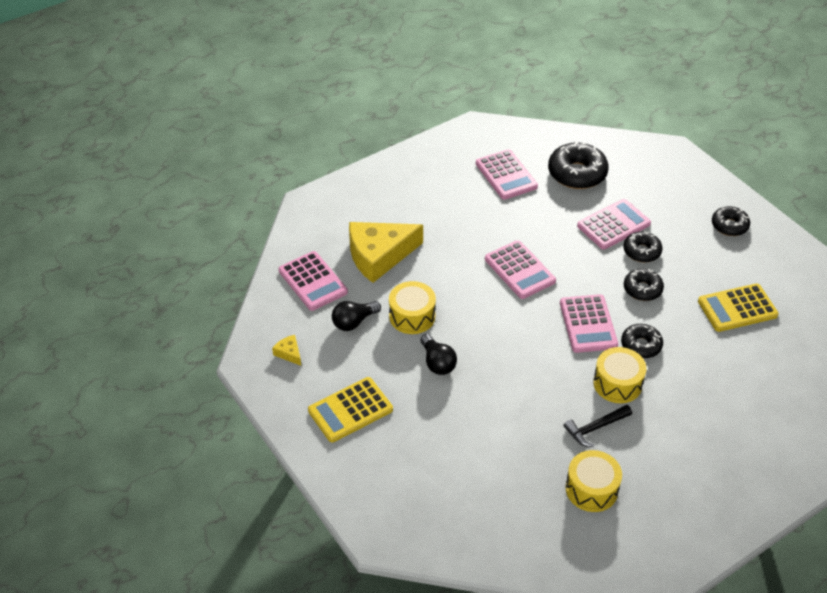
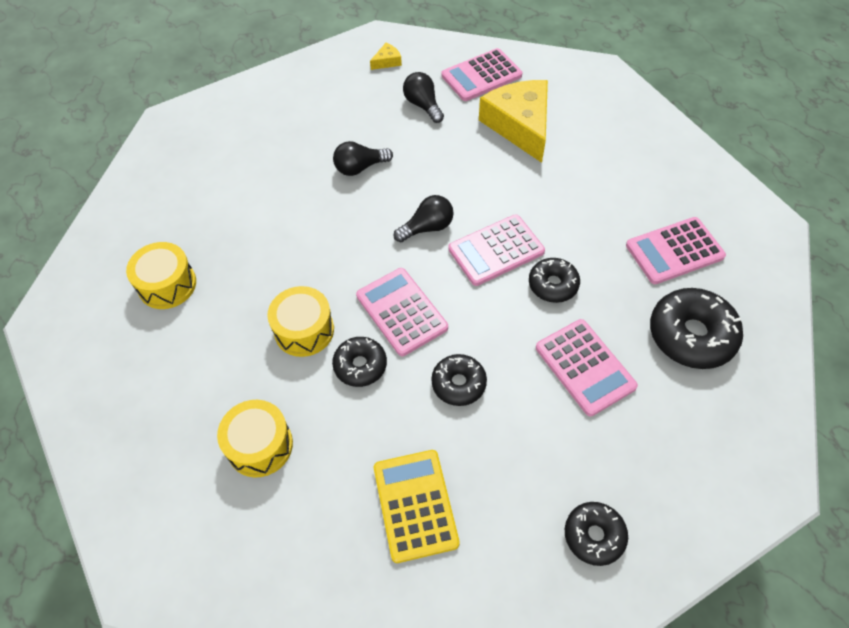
camera: 95 degrees right, 10 degrees up
yellow calculator [308,377,393,442] -> none
yellow drum [389,281,436,334] -> yellow drum moved to [217,400,293,477]
pink calculator [560,294,618,353] -> pink calculator turned 60 degrees clockwise [356,268,448,356]
black hammer [564,405,632,447] -> none
black donut [623,231,663,262] -> black donut moved to [529,258,580,303]
none -> black light bulb [394,195,454,242]

